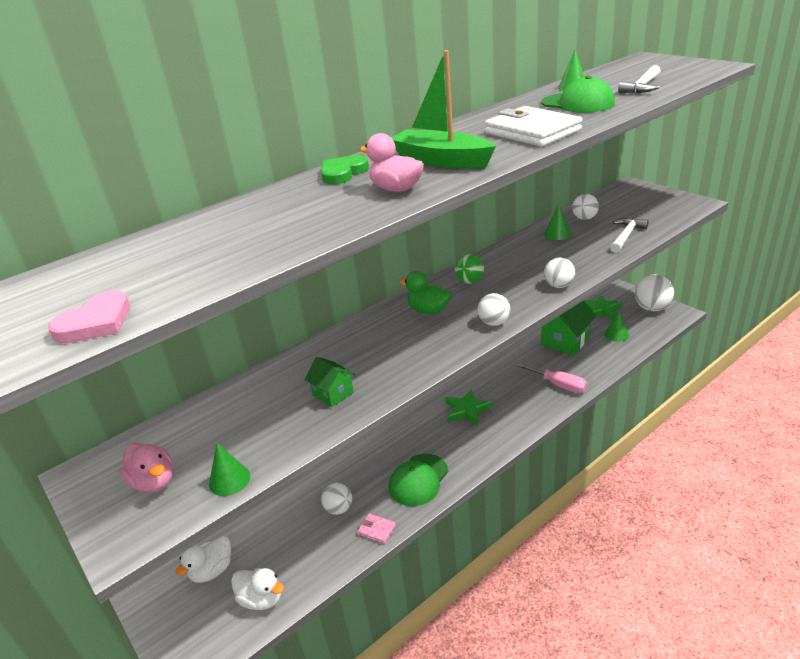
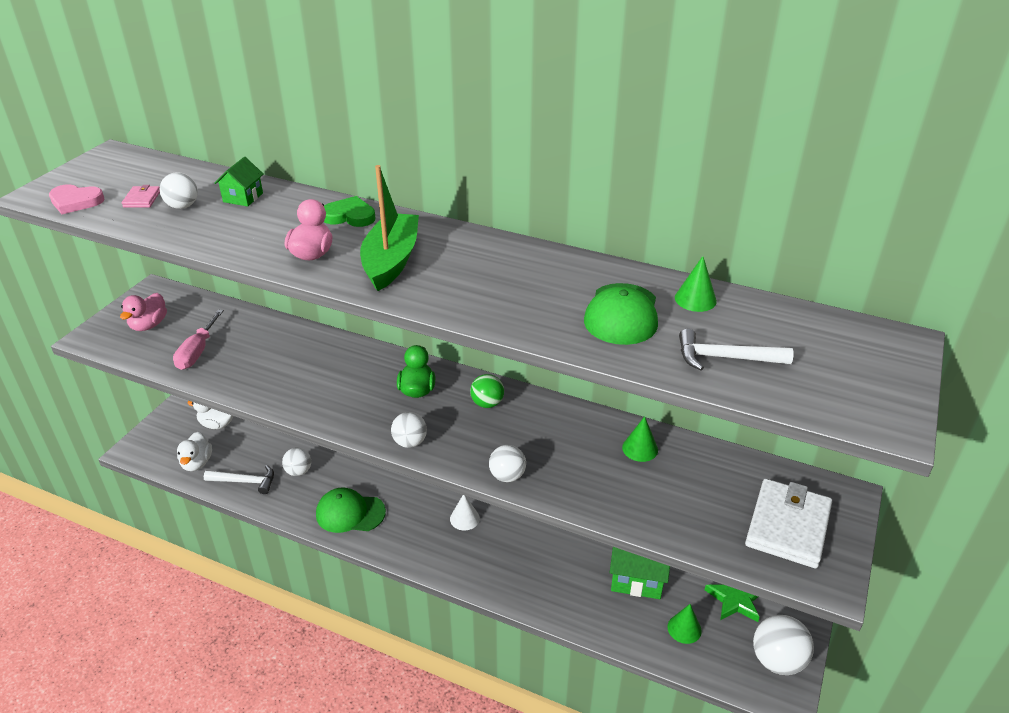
camera: 60 degrees right, 5 degrees up
green cone [209,443,250,496] -> none
green house [305,357,355,407] -> green house moved to [214,157,264,207]
pink wallet [357,513,396,544] -> pink wallet moved to [122,185,160,208]
green star [445,389,492,425] -> white cone [450,495,480,531]
white wallet [485,106,582,147] -> white wallet moved to [745,479,832,568]
pink screwdriver [515,363,587,393] -> pink screwdriver moved to [173,310,224,370]
white ball [572,194,599,220] -> white ball moved to [160,172,198,209]
white hammer [610,218,649,253] -> white hammer moved to [204,465,274,494]

